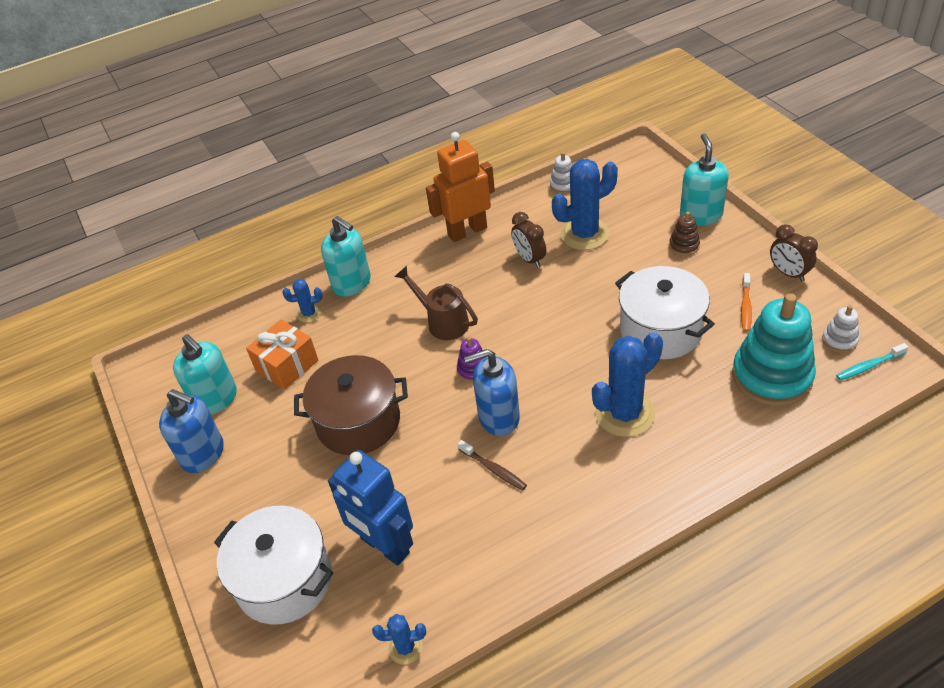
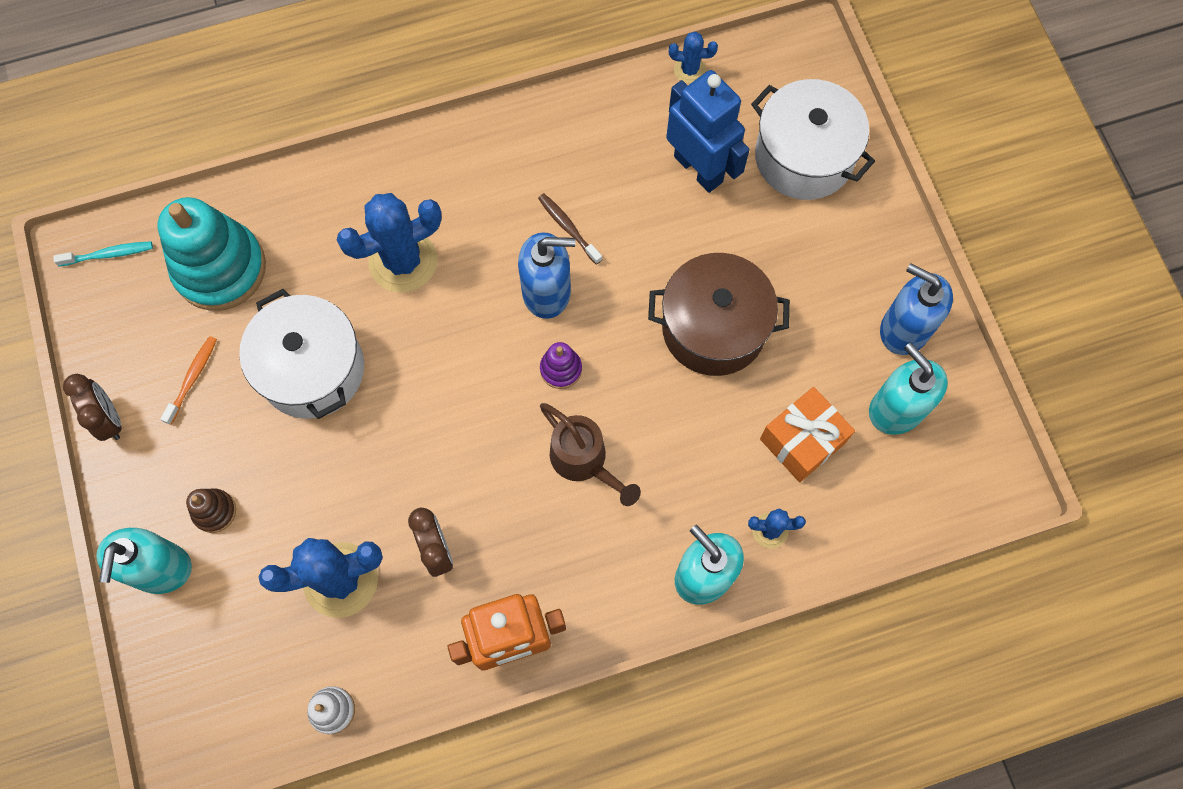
camera: 175 degrees left, 25 degrees up
white stacking toy [822,305,859,353] -> none

